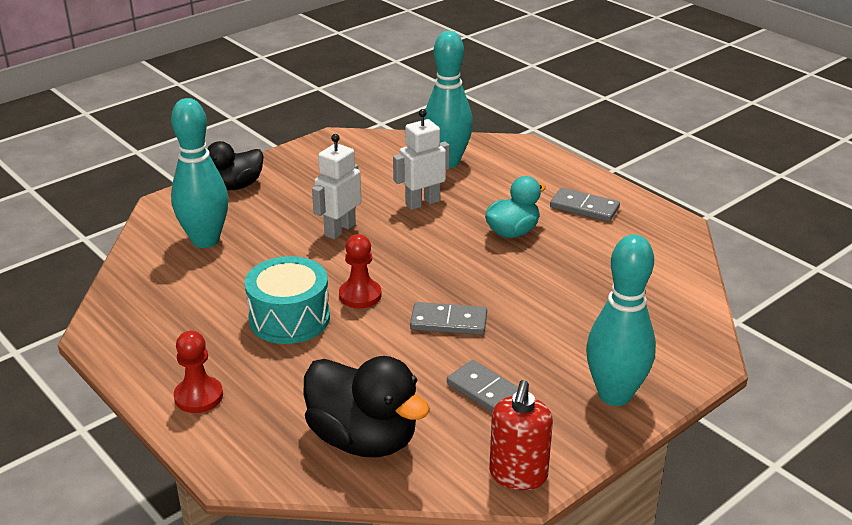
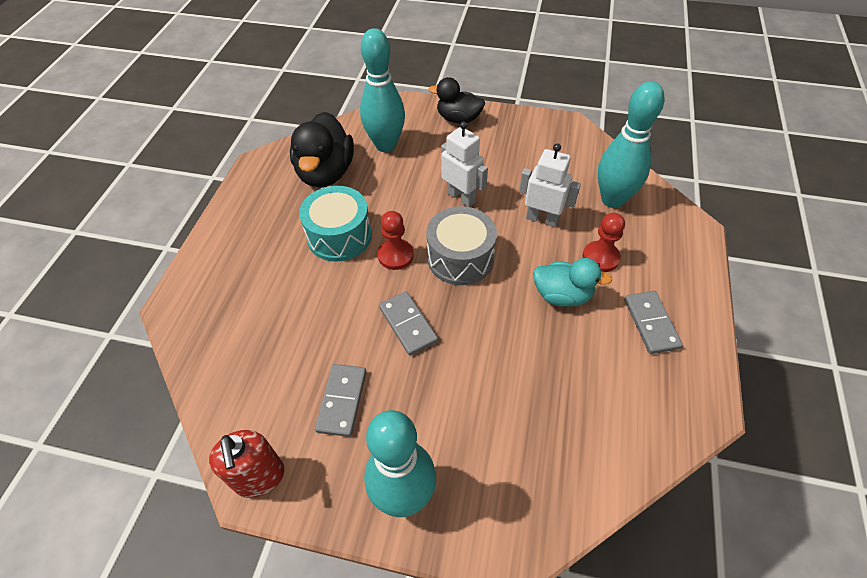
camera: 55 degrees right, 20 degrees up
red pawn [174,331,223,413] -> red pawn moved to [583,213,625,272]
black duck [303,356,430,458] -> black duck moved to [290,112,354,188]
white robot [312,134,361,239] -> white robot turned 45 degrees clockwise [441,121,488,207]
red soap dispenser [489,380,553,490] -> red soap dispenser turned 90 degrees counterclockwise [209,430,284,498]
none -> grey drum [426,206,497,285]

